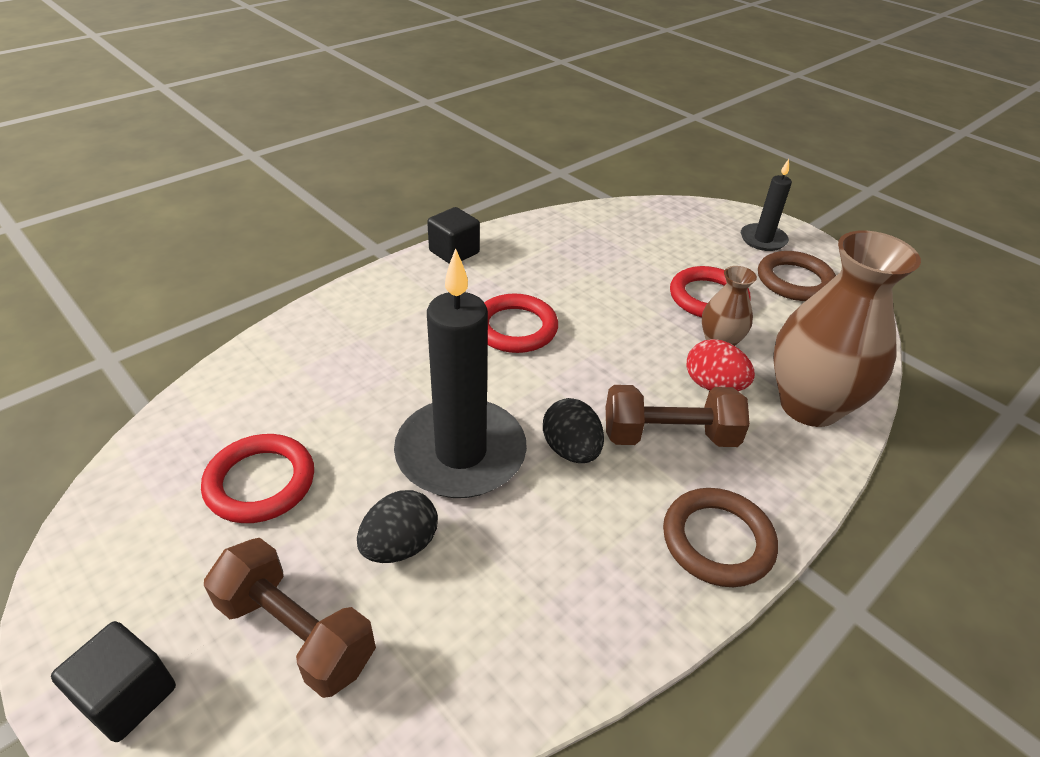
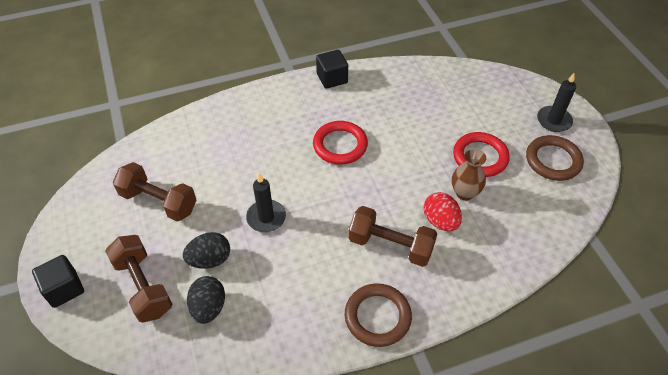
camera: 25 degrees right, 10 degrees up
red ring [201,434,314,523] -> brown dumbbell [113,162,197,221]
black candle [394,248,527,498] -> black candle [246,173,286,232], size x0.52
black egg [543,398,604,463] -> black egg moved to [187,276,225,324]
brown vase [773,231,921,427] -> none

